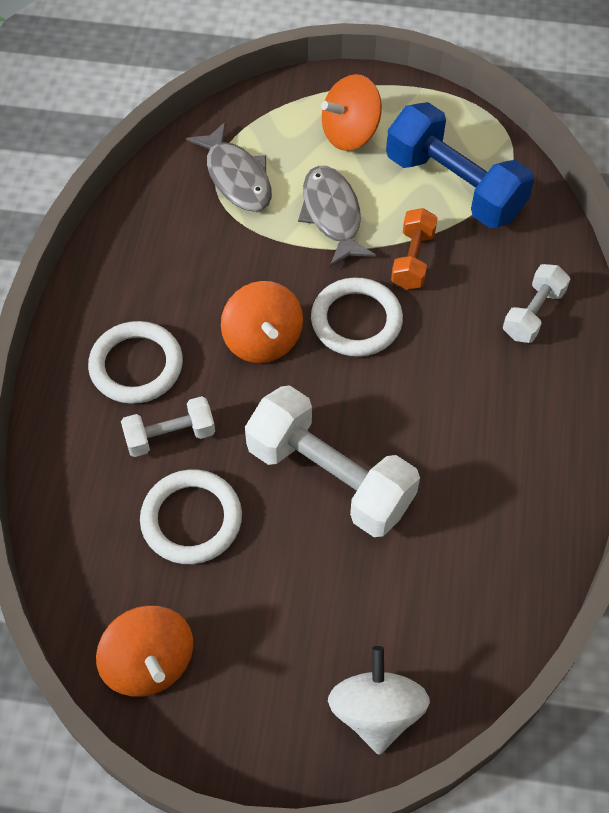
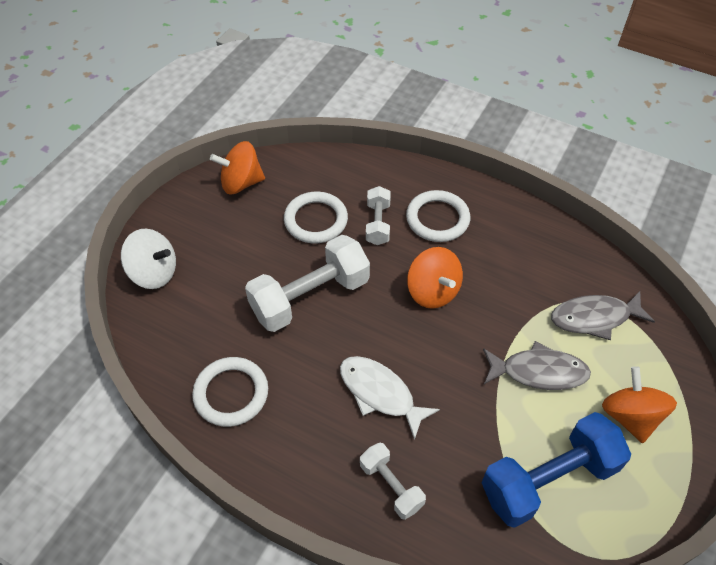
camera: 110 degrees right, 5 degrees down
orange spinning top [221,281,303,363] -> orange spinning top turned 120 degrees counterclockwise [407,247,463,309]
white ring [311,277,403,357] -> white ring moved to [192,357,268,427]
orange dumbbell [391,208,438,290] -> none
none -> white fish [340,356,440,440]

